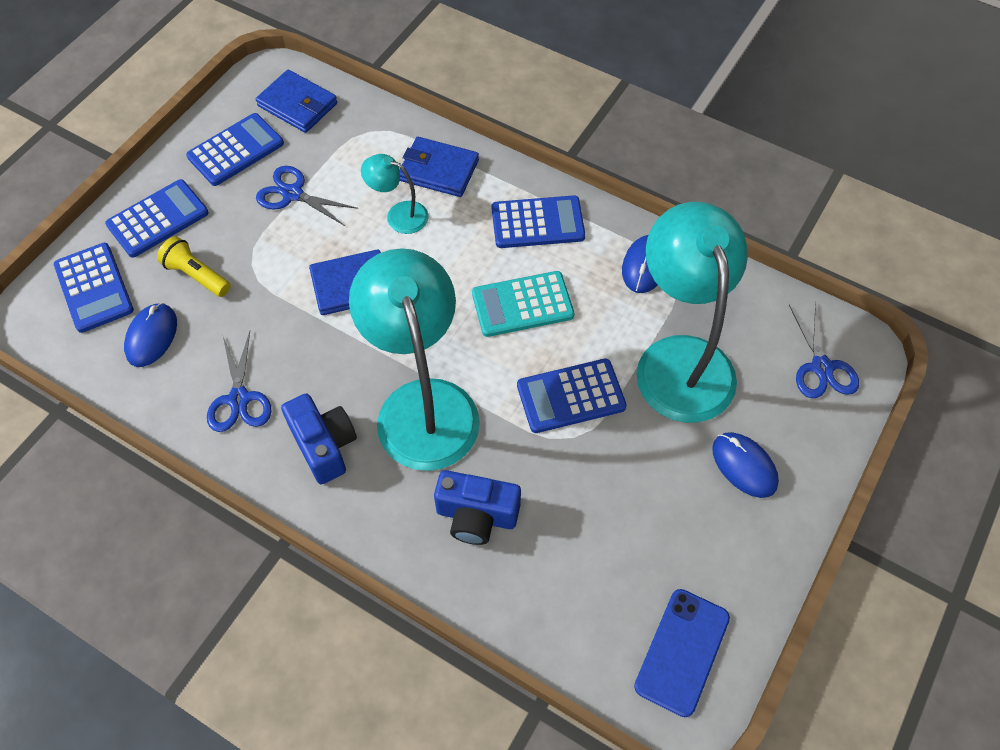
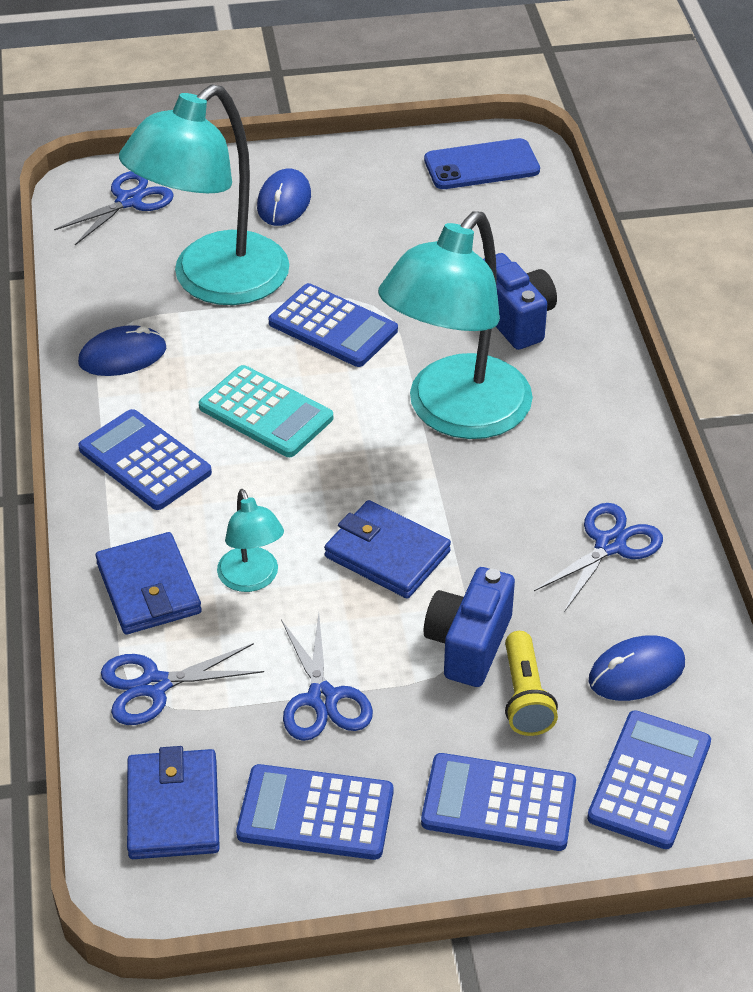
camera: 130 degrees left, 15 degrees down
blue camera [281,393,357,484] -> blue camera moved to [424,567,515,687]
none -> blue scissors [101,643,264,725]

